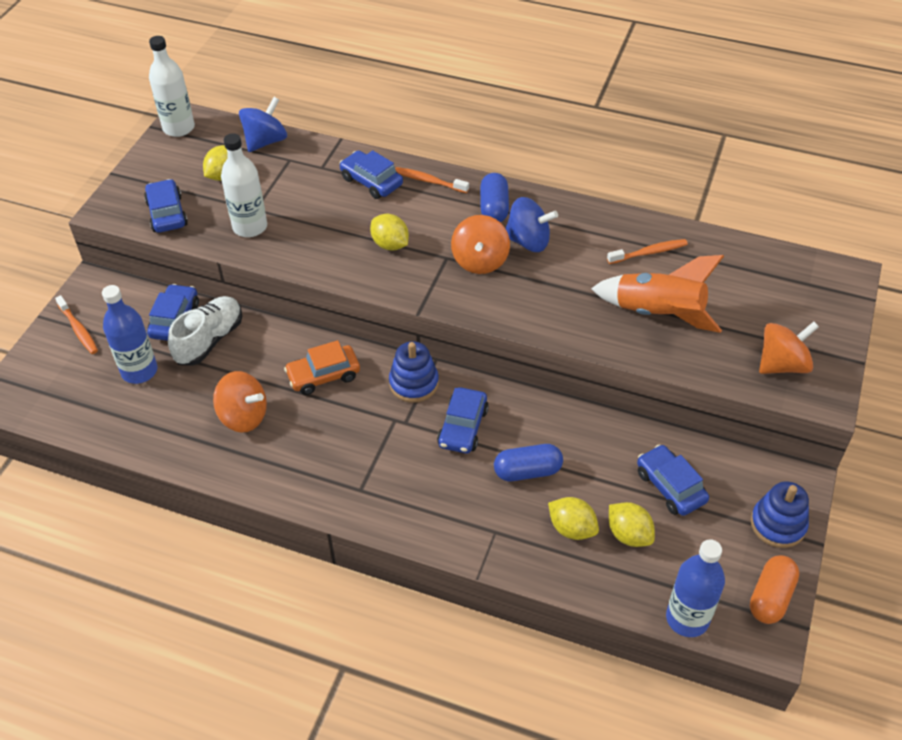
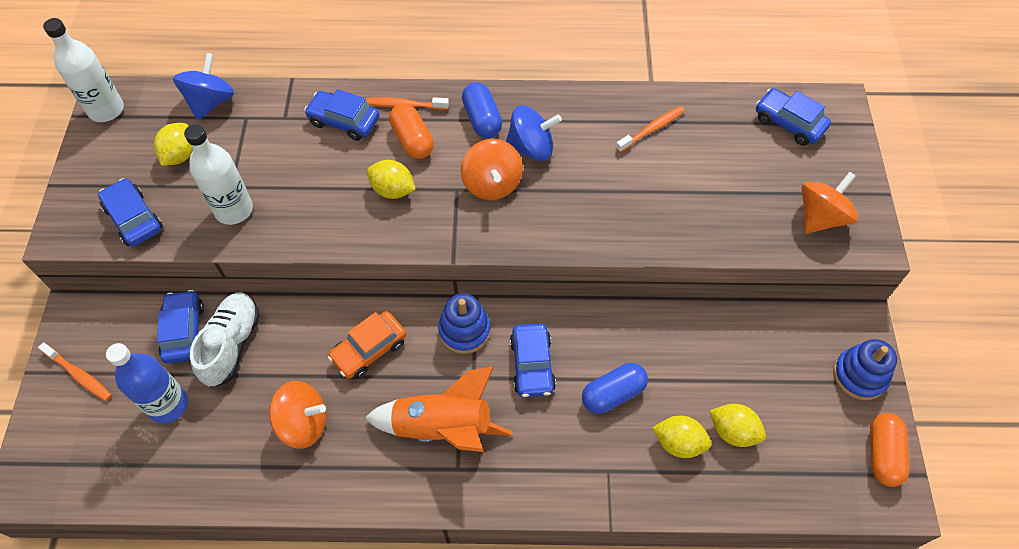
camera: 20 degrees left, 10 degrees up
orange rocket [591,255,724,333] -> orange rocket moved to [365,366,513,452]
blue car [637,444,709,516] -> blue car moved to [756,88,831,146]
blue bottle [666,539,725,637] -> none
none -> orange capsule [389,103,434,159]

